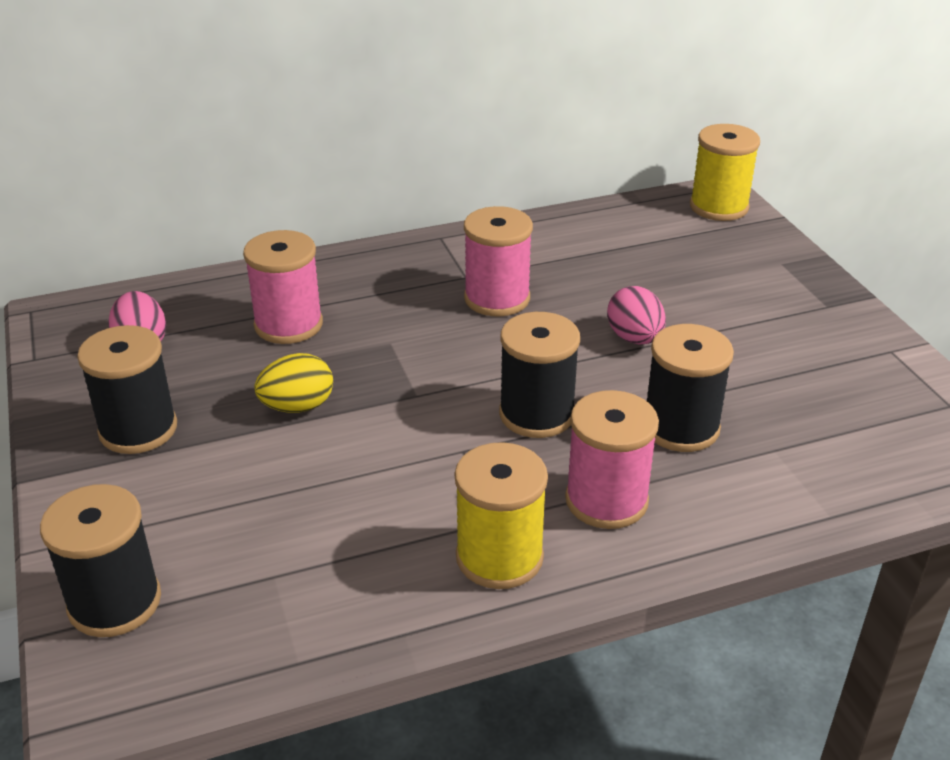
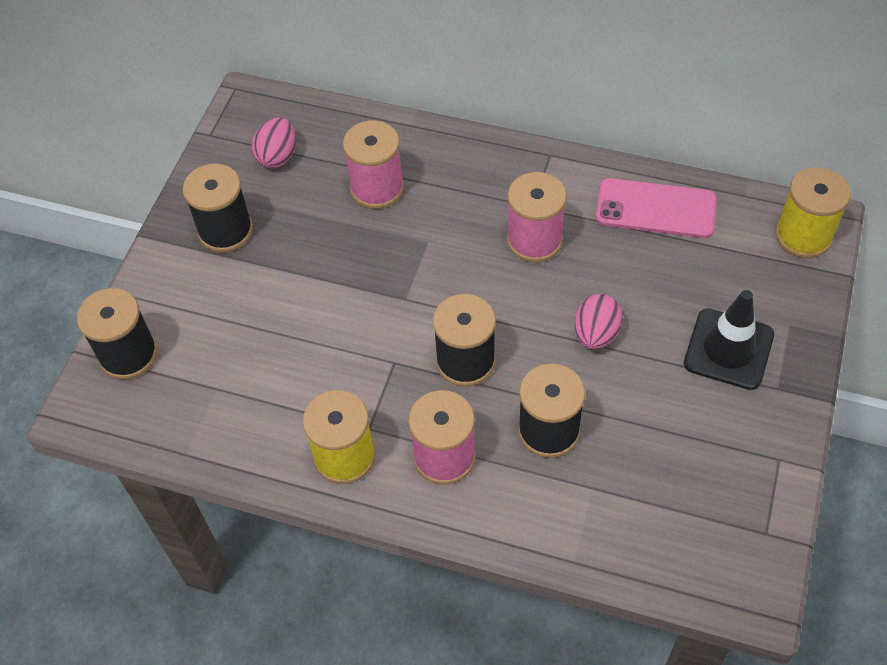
camera: 40 degrees right, 20 degrees up
yellow egg [254,353,333,413] -> none
none -> pink phone [596,178,717,238]
none -> black traffic cone [684,290,774,390]

